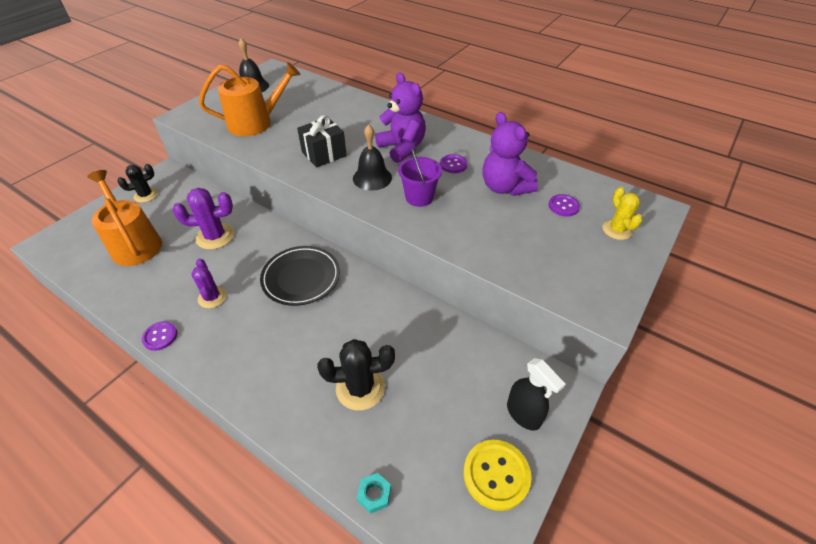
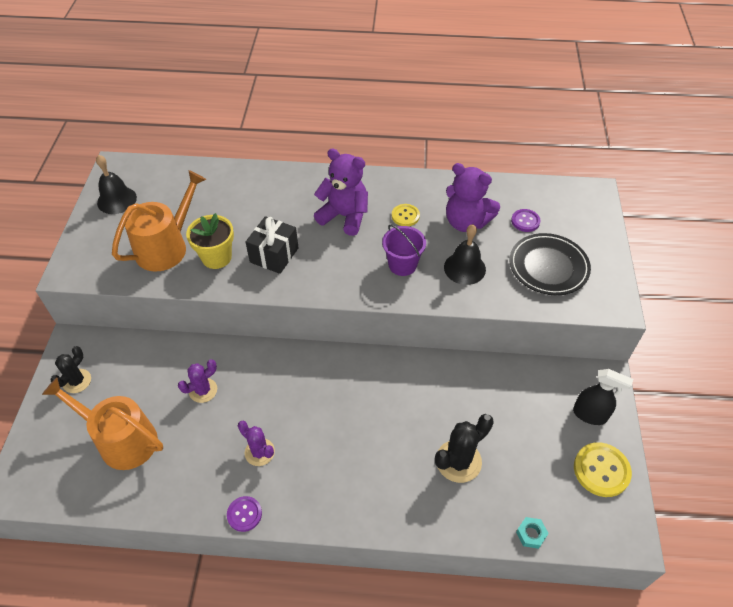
camera: 30 degrees left, 5 degrees up
purple cactus [172,188,234,250] -> purple cactus [178,359,217,403], size x0.66
black plate [260,246,340,306] -> black plate moved to [510,233,591,295]
black bell [353,124,392,191] -> black bell moved to [444,224,486,285]
purple button [440,154,468,173] -> yellow button [392,204,420,226]
yellow cactus [602,187,642,240] -> none
none -> yellow flower pot [186,213,234,269]

